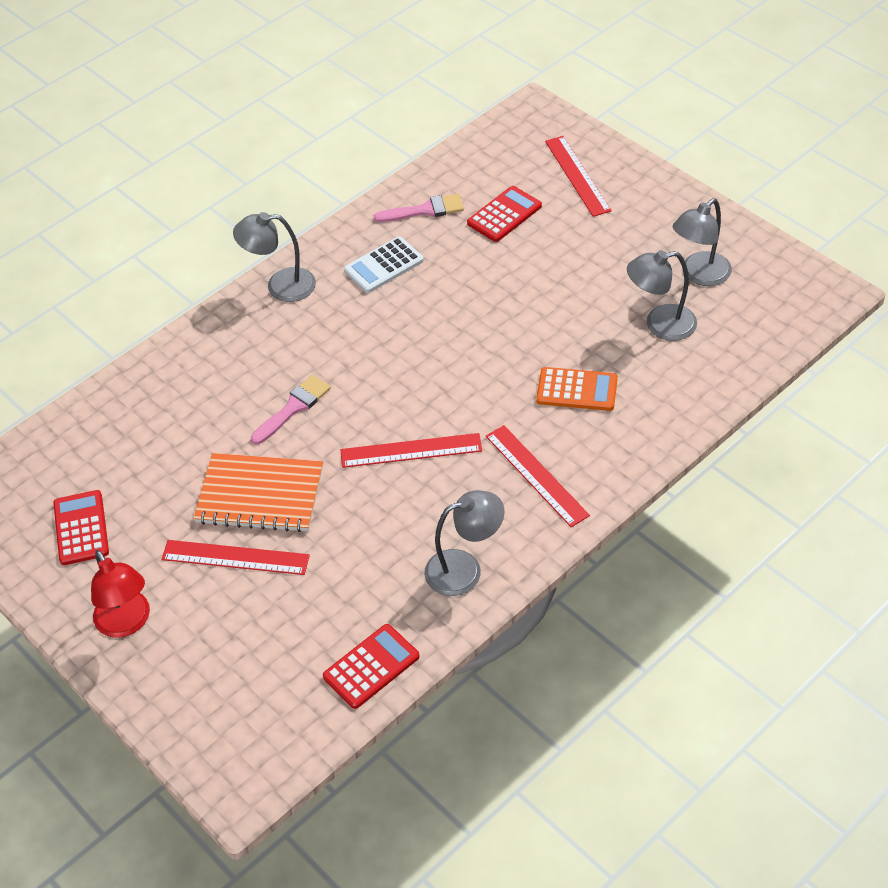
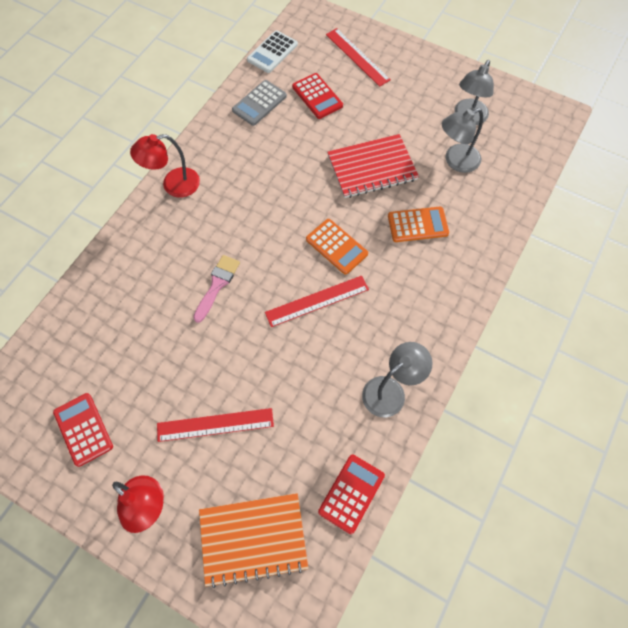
camera: 20 degrees left, 15 degrees up
orange notebook [194,453,323,532] -> orange notebook moved to [199,493,308,588]
grey lamp [233,212,316,302] -> red lamp [130,134,200,198]
white calculator [344,236,424,293] -> white calculator moved to [247,30,298,73]
pink brush [374,194,464,222] -> grey calculator [232,80,287,126]
red calculator [467,186,542,242] -> red calculator turned 120 degrees clockwise [292,73,343,119]
red ruler [486,425,590,527] -> none
none -> orange calculator [306,219,368,275]
none -> red notebook [327,134,419,198]

